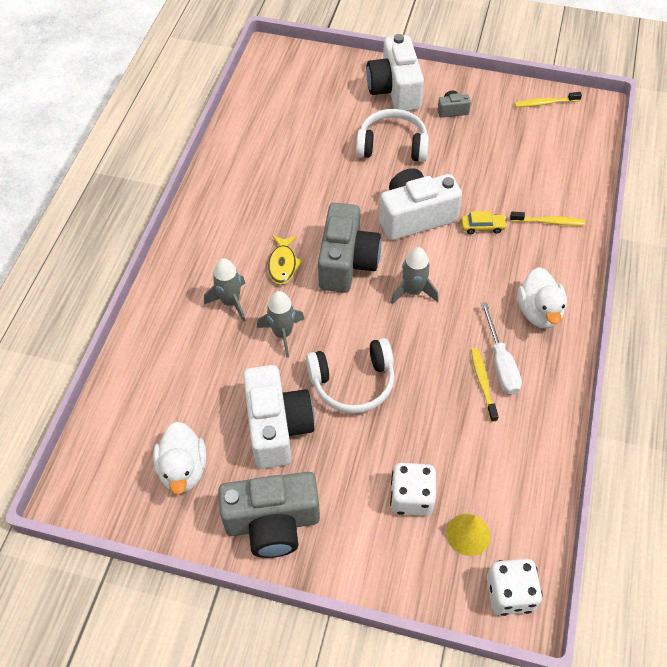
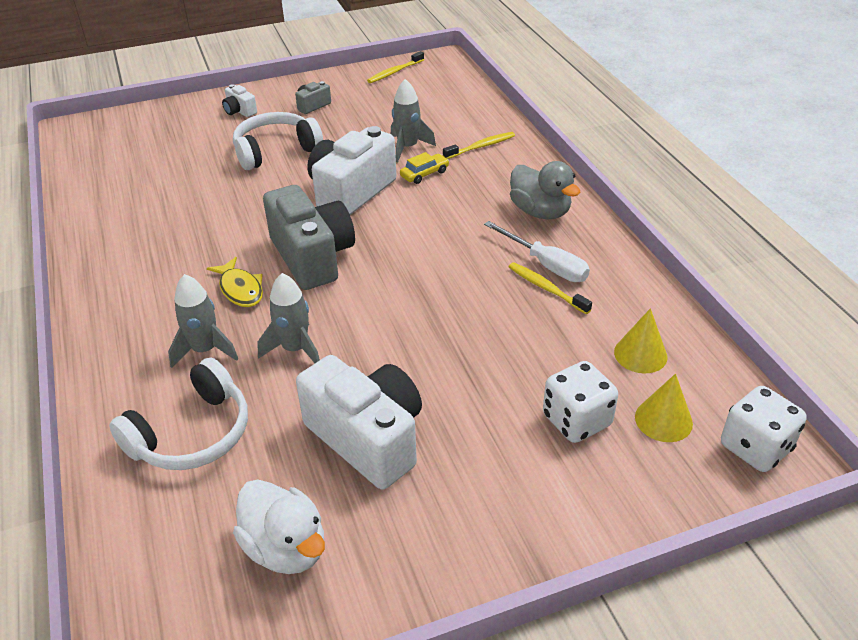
camera: 35 degrees left, 15 degrees down
grey camera [218,472,320,558] -> none
white headphones [306,338,395,413] -> white headphones moved to [109,358,248,470]
white camera [366,34,424,111] -> white camera [222,84,257,117], size x0.44
grey rocket [391,247,439,304] -> grey rocket moved to [391,79,436,162]
white duck [517,267,567,329] -> grey duck [510,161,580,219]
none -> yellow cone [614,308,667,373]

